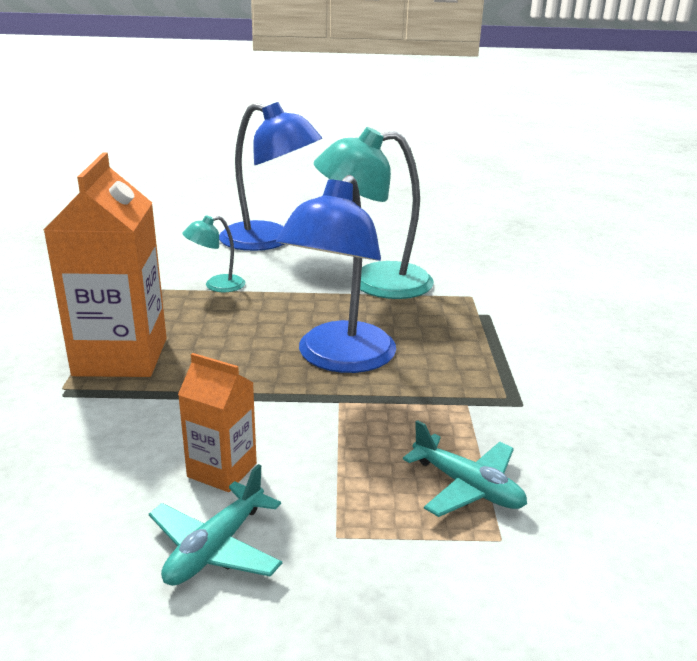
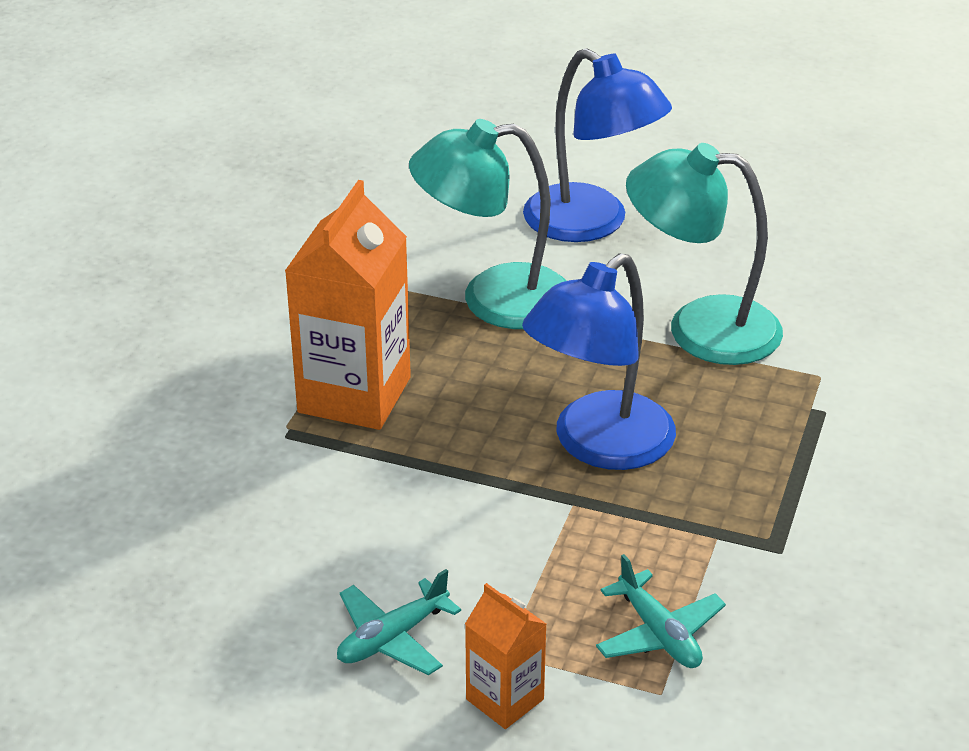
camera: 20 degrees right, 10 degrees up
orange carton [178,353,257,492] -> orange carton moved to [465,583,546,729]
turquoise lamp [182,215,245,292] -> turquoise lamp [409,119,566,329], size x2.11

